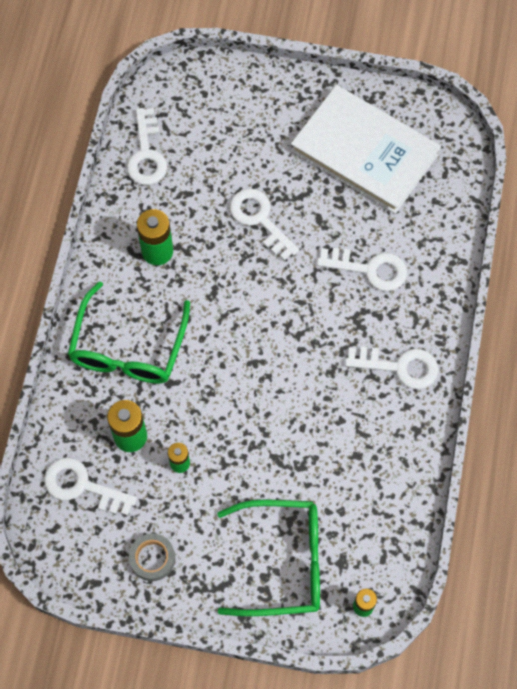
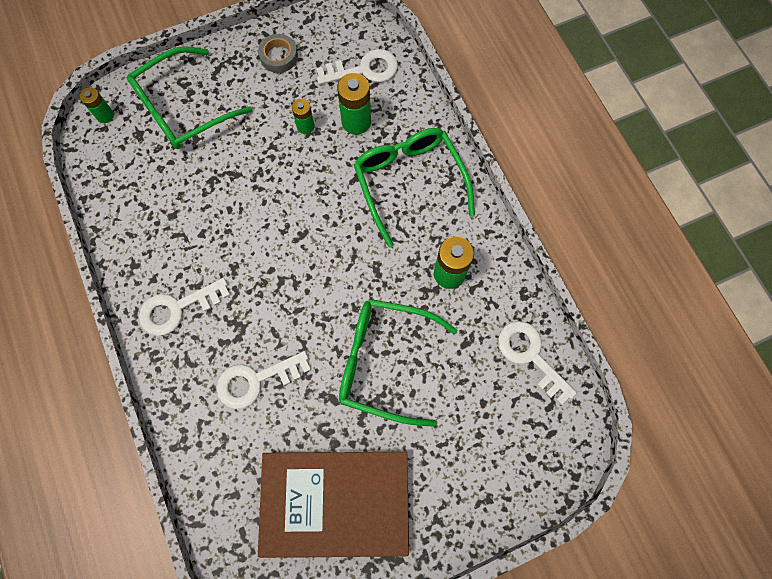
camera: 145 degrees right, 5 degrees up
white key [230,189,299,261] -> green glasses [339,299,457,427]
white book [291,85,441,214] -> brown book [258,452,409,558]

